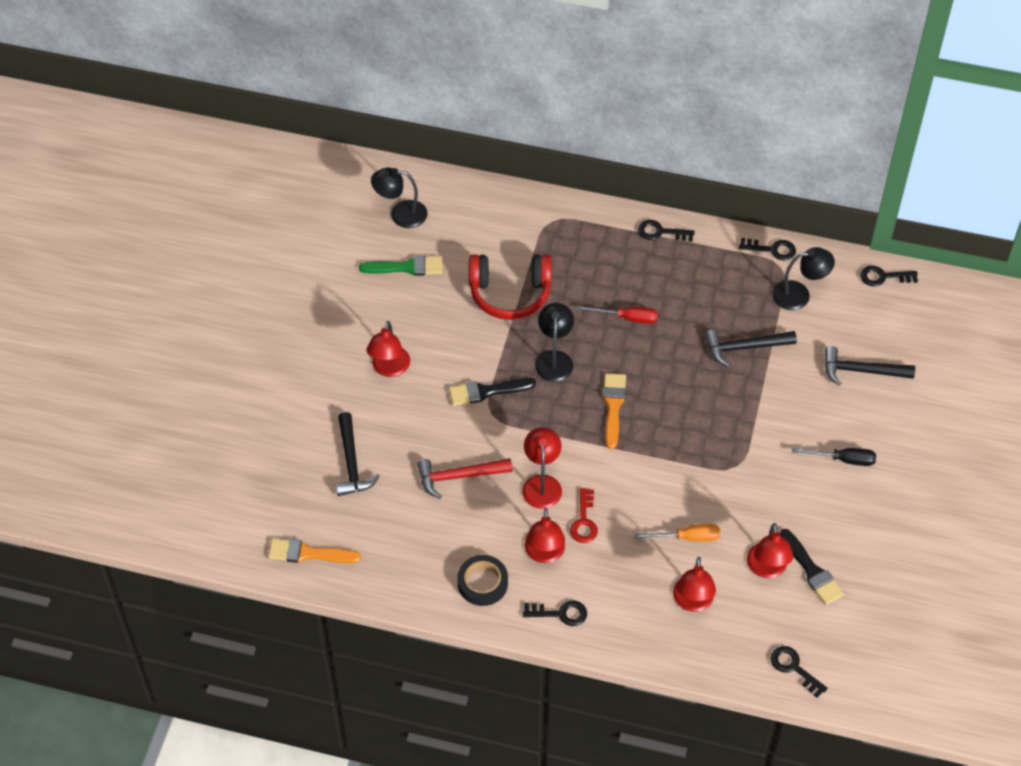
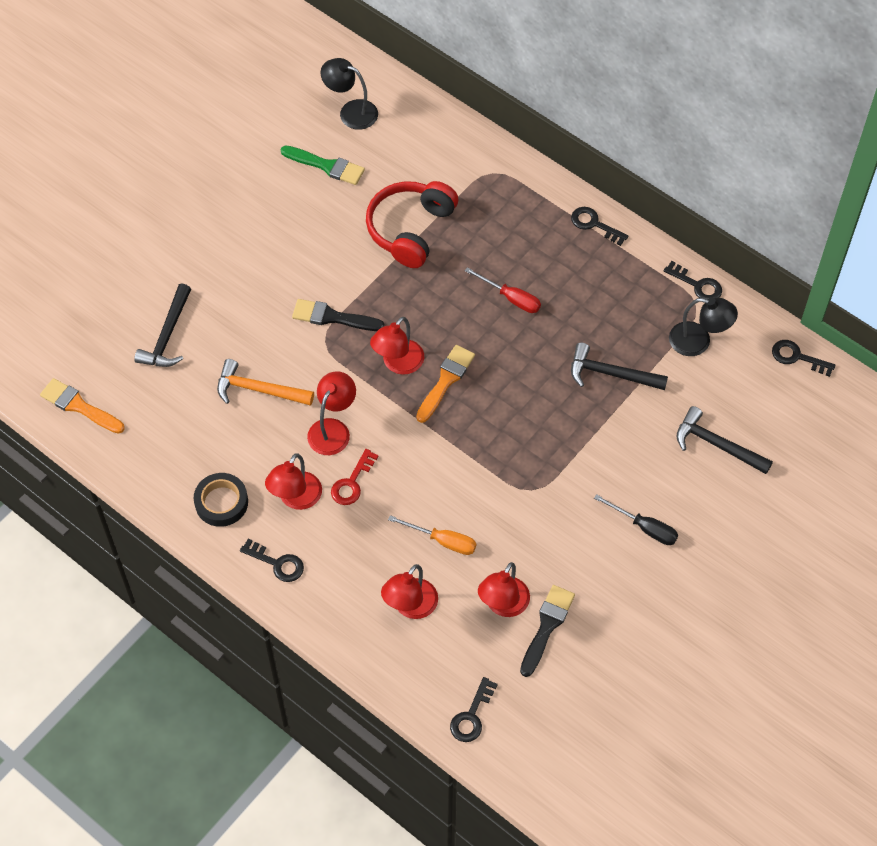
camera: 25 degrees right, 5 degrees up
red lamp [366,321,410,377] -> red lamp moved to [370,317,424,375]
red hammer [417,458,512,499] -> orange hammer [217,359,314,406]
red headphones [469,254,552,320] -> red headphones turned 90 degrees clockwise [366,181,458,268]
black lamp [535,303,574,382] -> none
black key [771,646,828,698] -> black key turned 135 degrees counterclockwise [450,677,498,742]
black brush [780,529,844,605] -> black brush turned 150 degrees counterclockwise [520,585,575,677]

